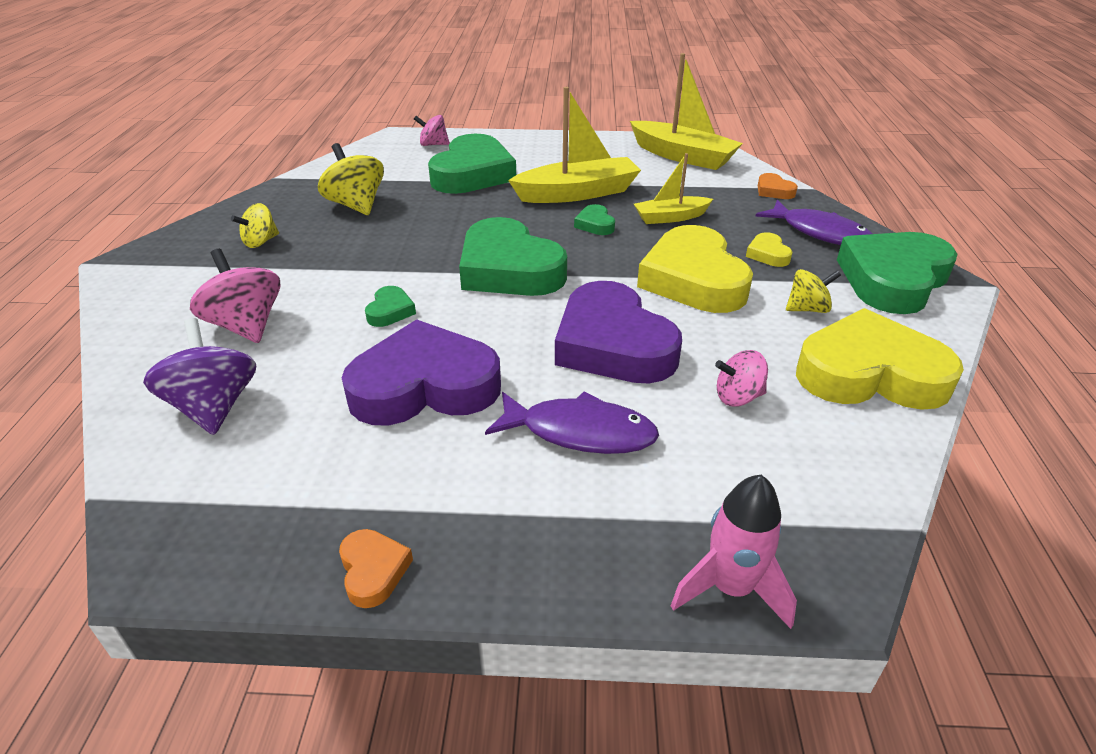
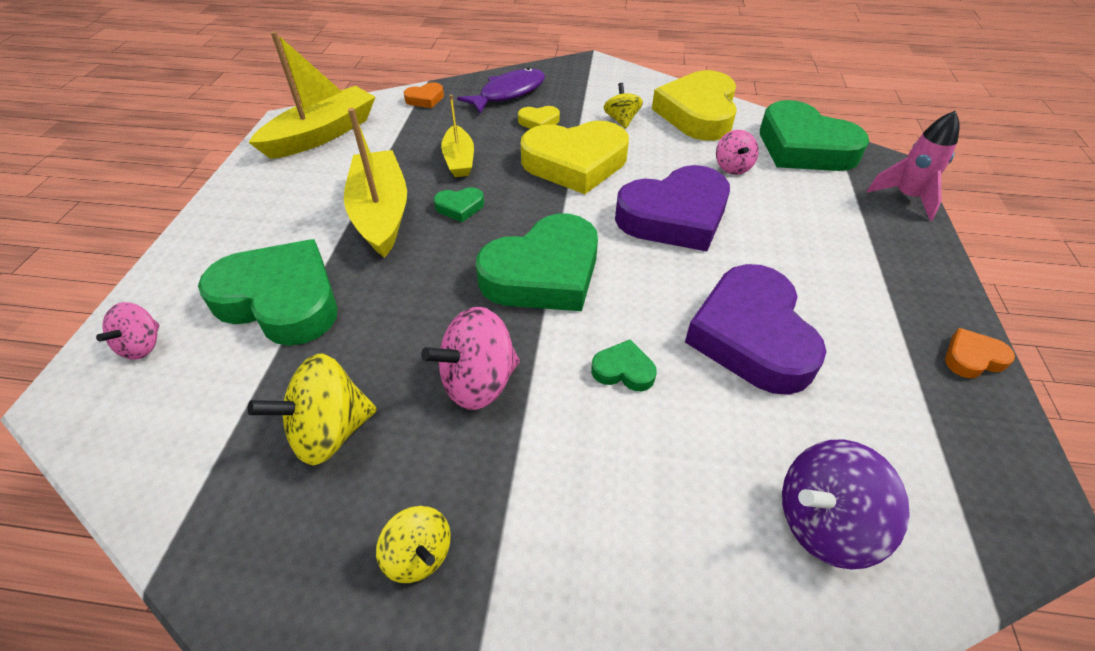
camera: 85 degrees left, 10 degrees up
pink spinning top [190,249,281,343] -> pink spinning top moved to [421,307,520,410]
purple fish [485,391,659,454] -> none
green heart [837,232,957,314] -> green heart moved to [760,100,869,171]

